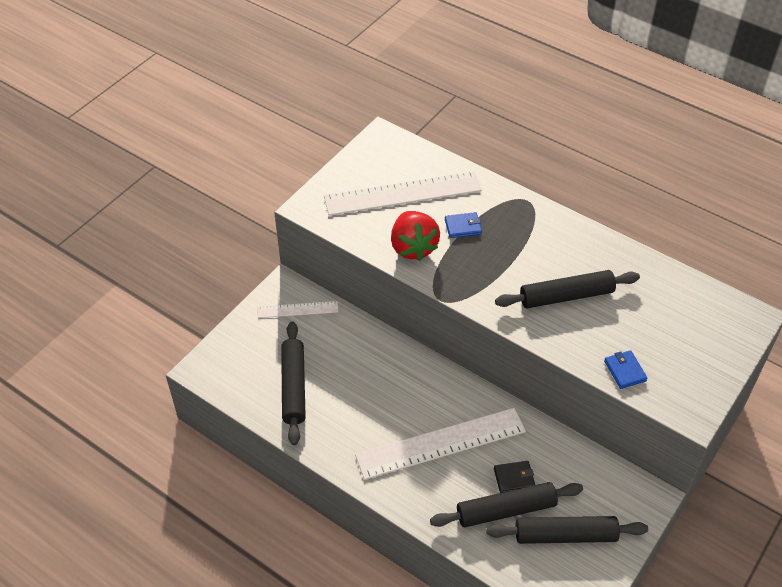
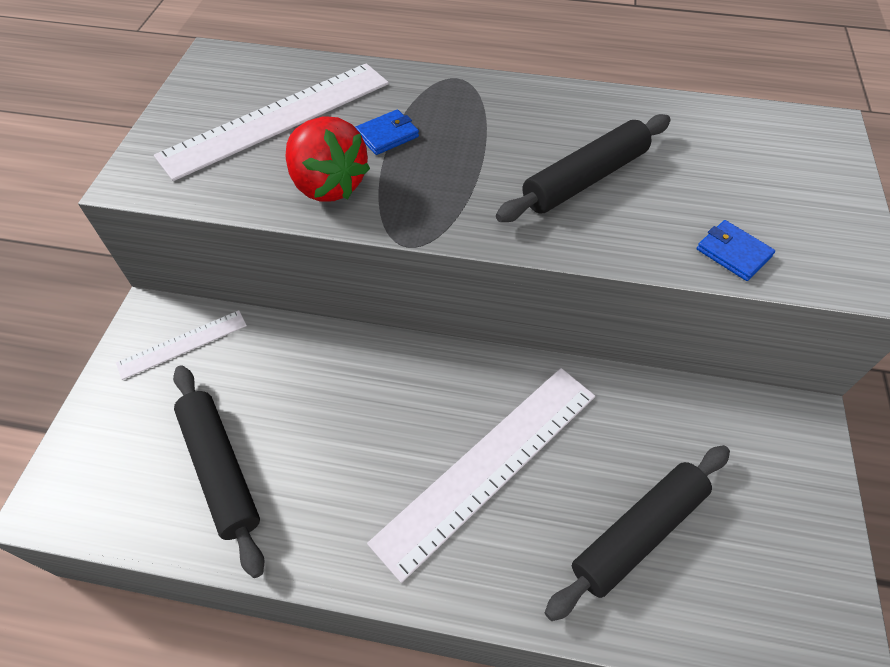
camera: 25 degrees left, 5 degrees up
black rolling pin [486,516,648,544] -> none
black wallet [494,461,535,493] -> none

